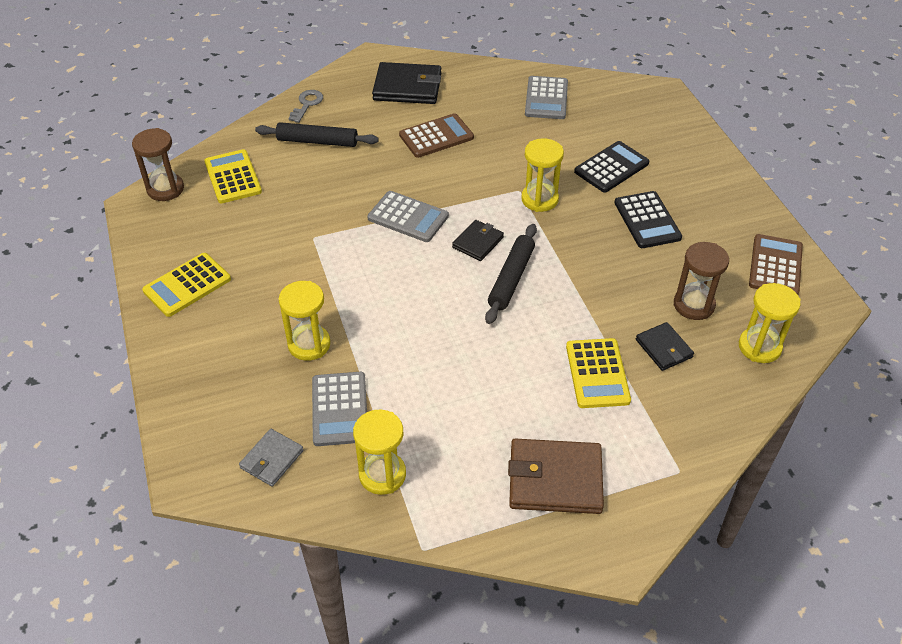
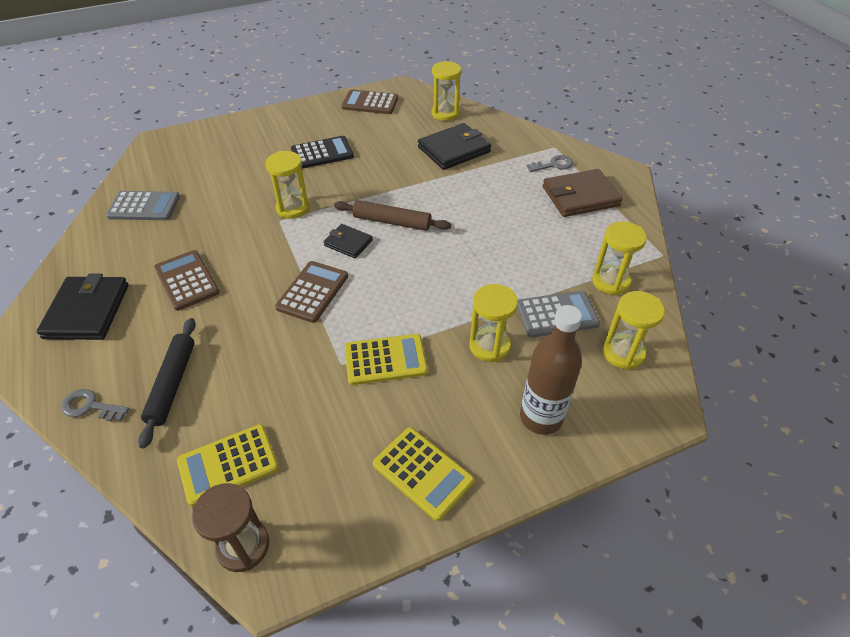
camera: 95 degrees left, 0 degrees up
grey wallet [239,429,304,487] -> yellow hourglass [603,291,665,370]
grey calculator [367,191,449,242] -> brown calculator [275,261,348,323]
black rolling pin [485,224,537,324] -> brown rolling pin [334,200,451,231]
brown wallet [508,439,604,514] -> brown wallet turned 75 degrees clockwise [543,169,622,217]
yellow calculator [566,338,631,408] -> yellow calculator moved to [345,334,428,385]
black calculator [574,141,650,193] -> none
black wallet [636,322,694,371] -> black wallet [418,123,491,170], size x1.75
brown hourglass [674,242,729,320] -> none
none -> brown bottle [520,305,582,435]
none -> grey key [527,155,573,172]

